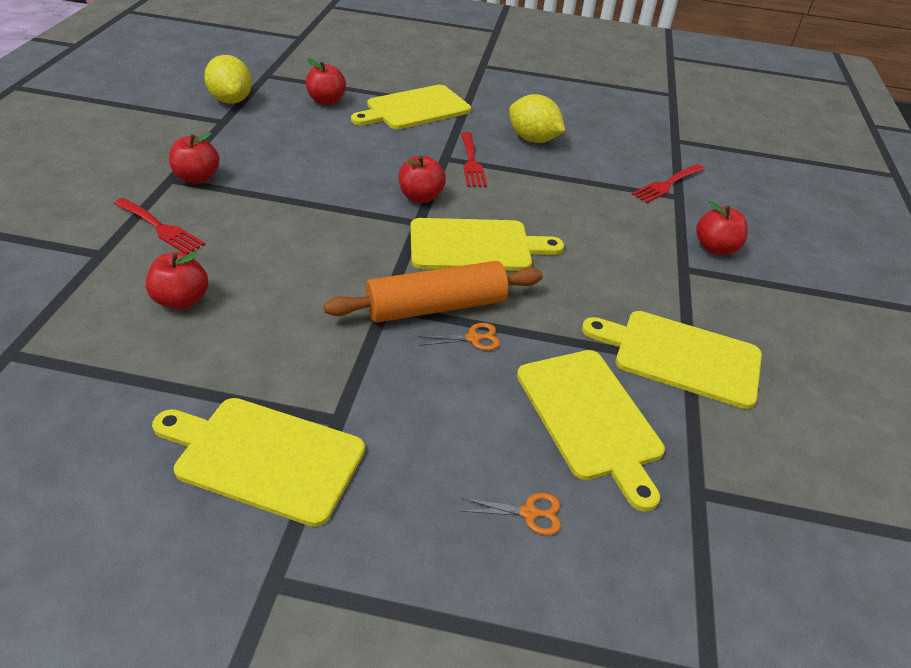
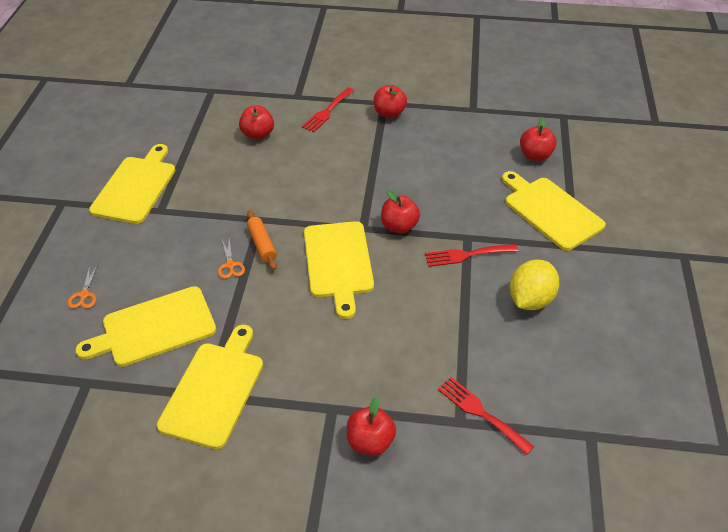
camera: 90 degrees right, 5 degrees up
yellow lemon [204,55,252,104] -> none
orange rolling pin [324,261,543,323] -> orange rolling pin [247,210,277,270], size x0.54

